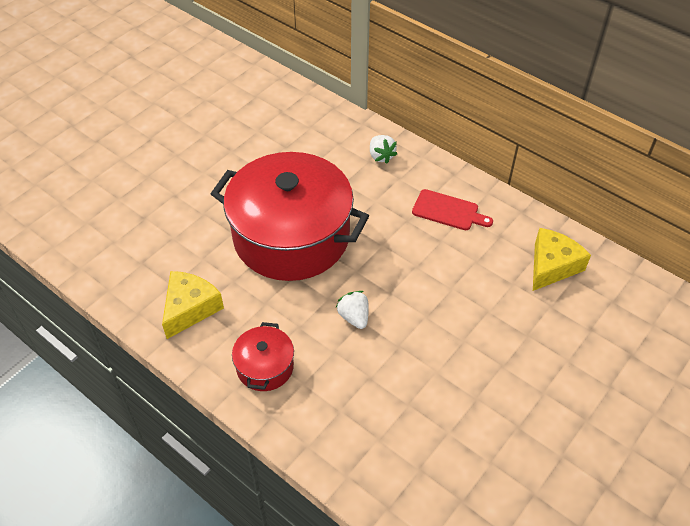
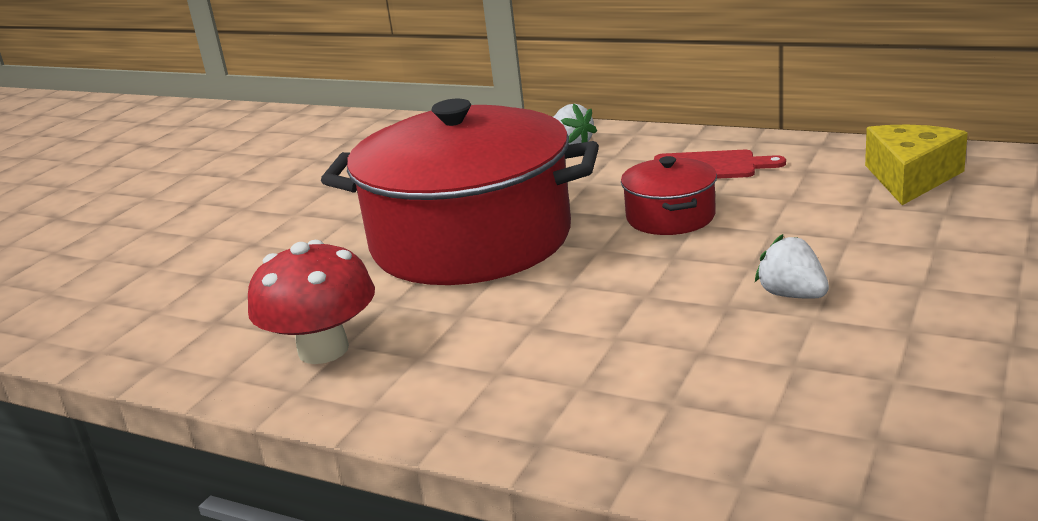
camera: 10 degrees left, 25 degrees down
yellow cheese [162,271,224,339] -> red mushroom [248,240,375,364]
red pot [232,322,294,391] -> red pot moved to [621,156,717,235]
white strawberry [336,291,369,329] -> white strawberry moved to [755,234,829,299]

